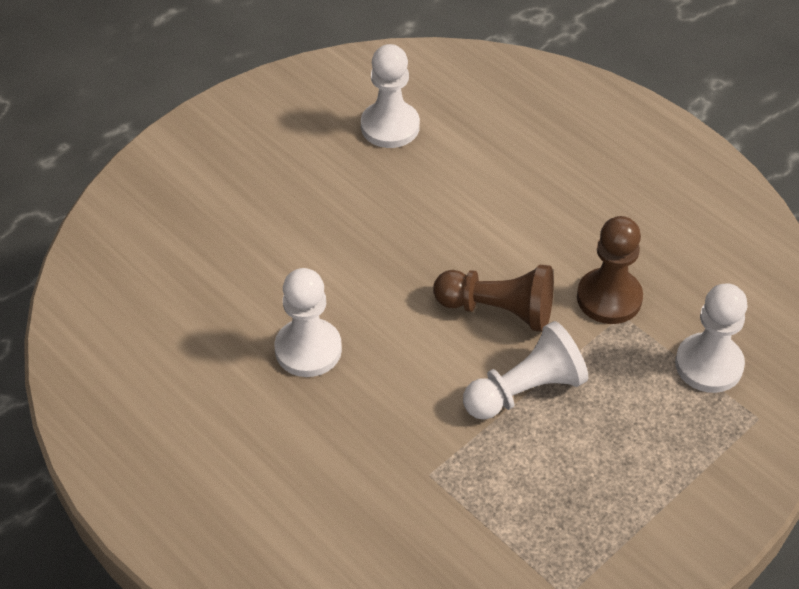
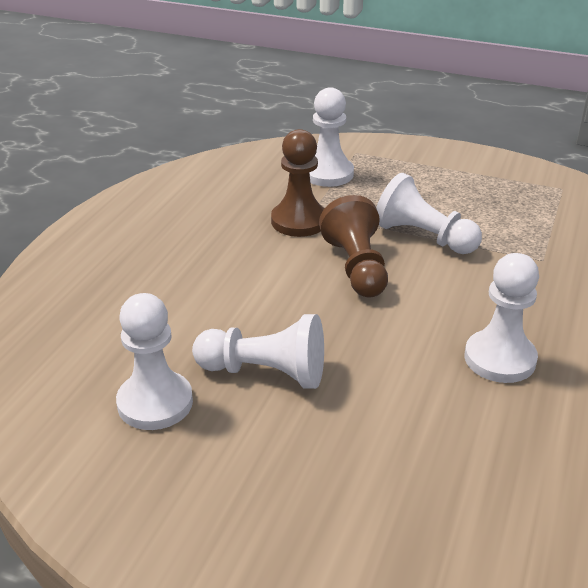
camera: 115 degrees left, 15 degrees down
none -> white pawn [192,314,324,389]

